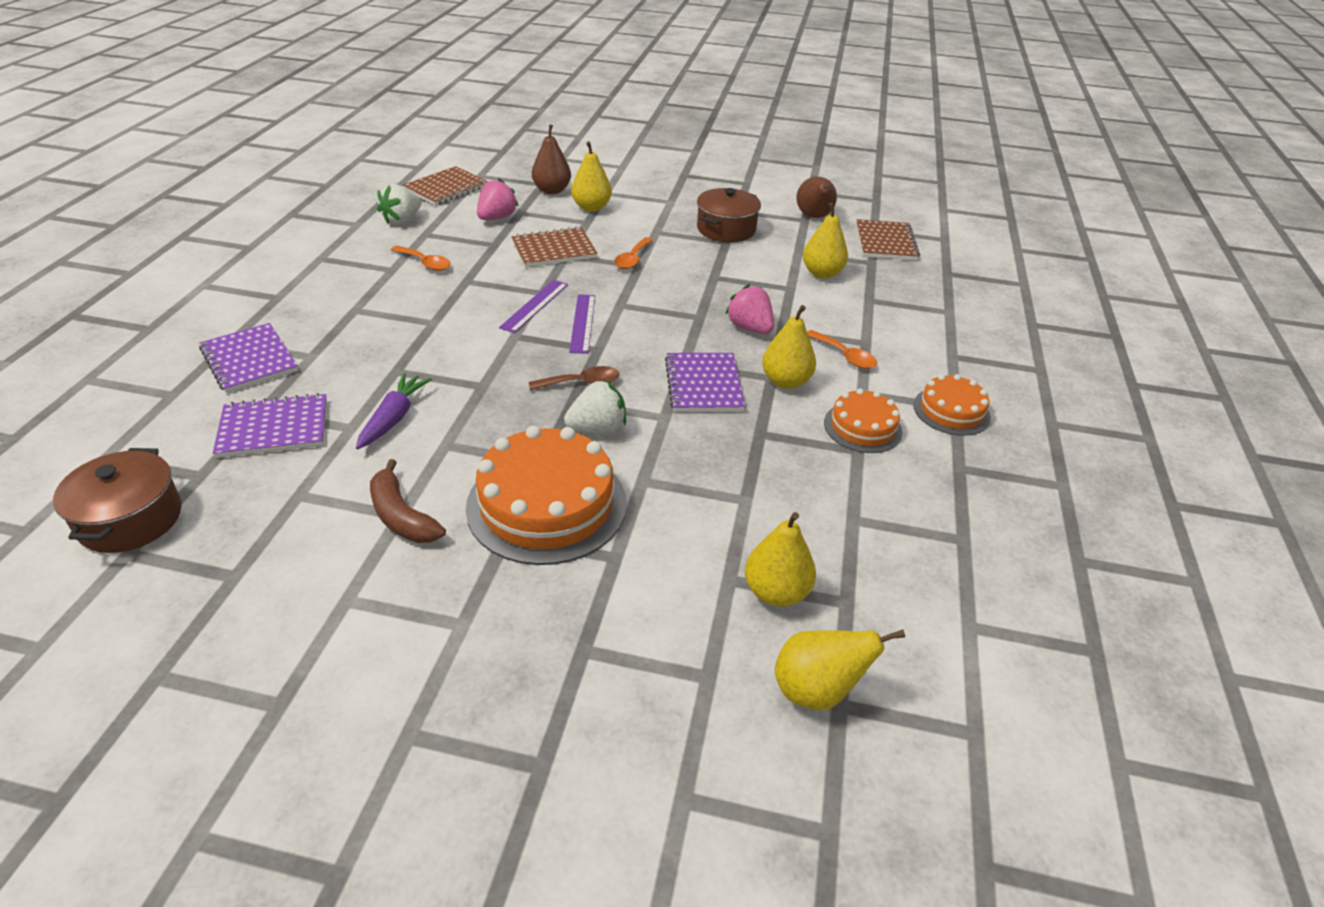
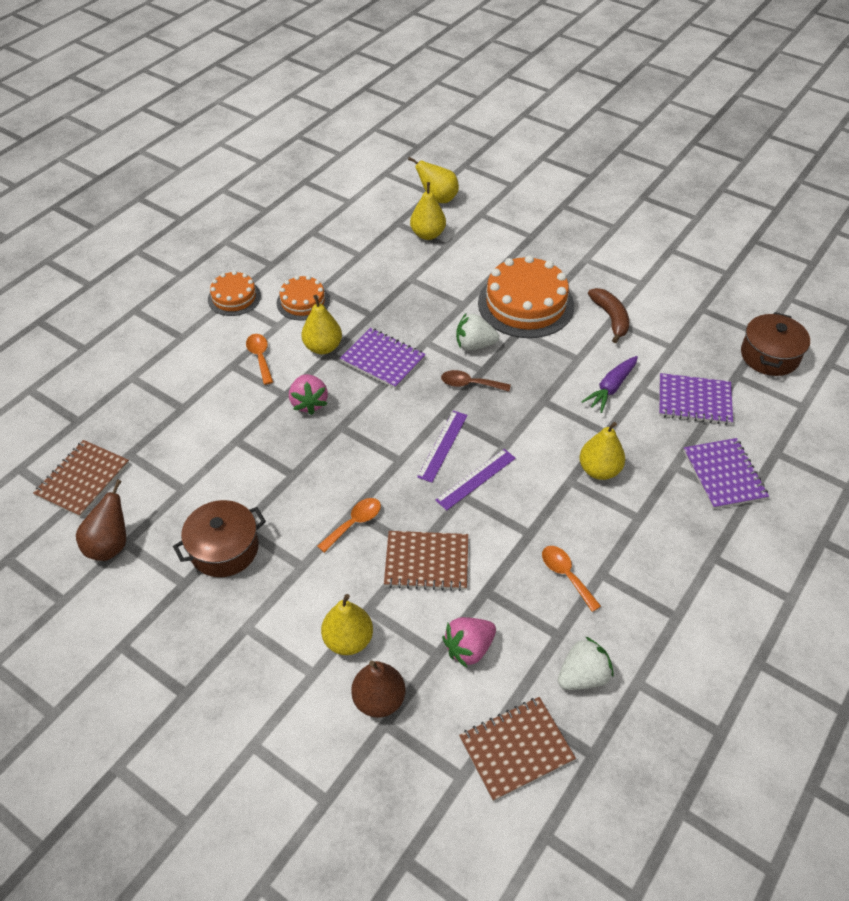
camera: 155 degrees left, 10 degrees up
purple notebook [665,353,746,412] -> purple notebook turned 75 degrees counterclockwise [340,328,426,389]
yellow pear [803,203,848,278] -> yellow pear moved to [579,422,625,480]

